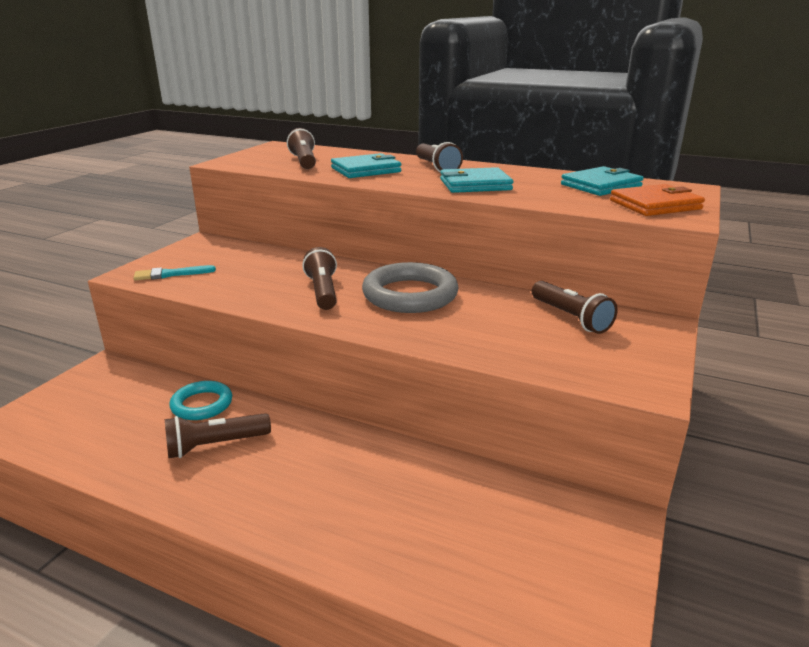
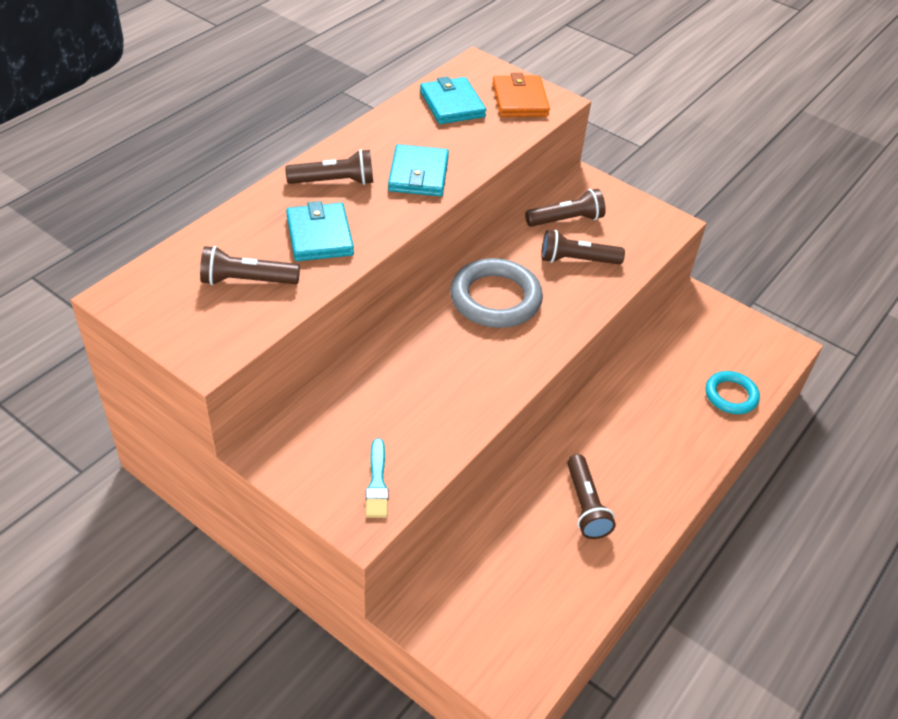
camera: 80 degrees left, 20 degrees up
turquoise ring [169,381,232,420] -> turquoise ring moved to [706,371,760,414]
brown flashlight [302,247,337,310] -> brown flashlight moved to [541,230,625,264]

